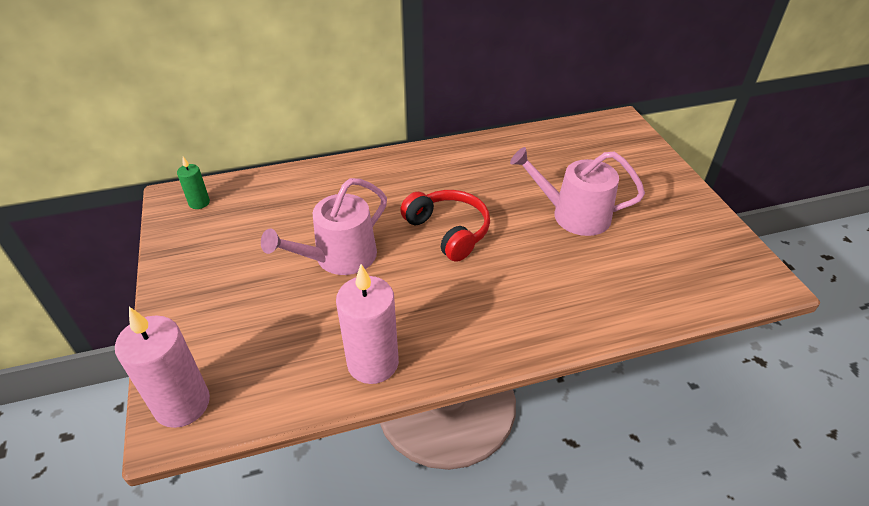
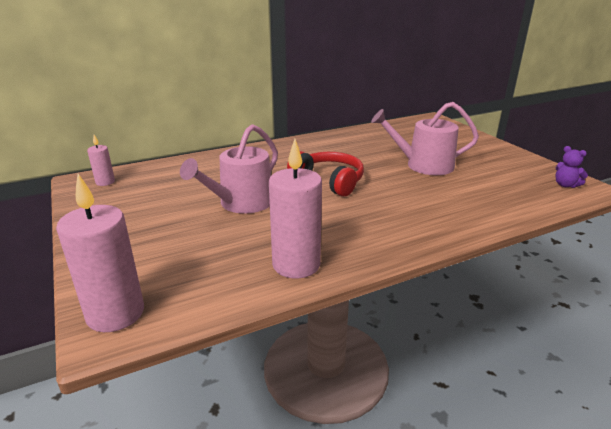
camera: 10 degrees left, 15 degrees down
green candle [177,157,210,209] -> pink candle [87,135,115,186]
none -> purple teddy bear [555,146,588,188]

